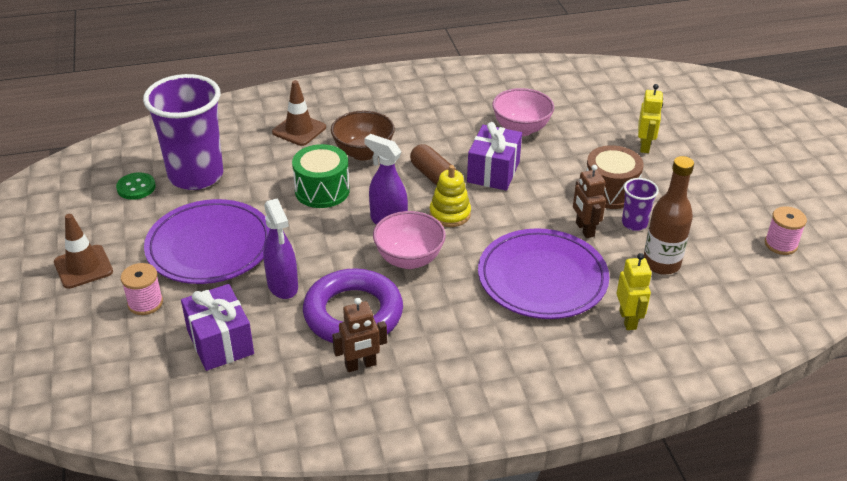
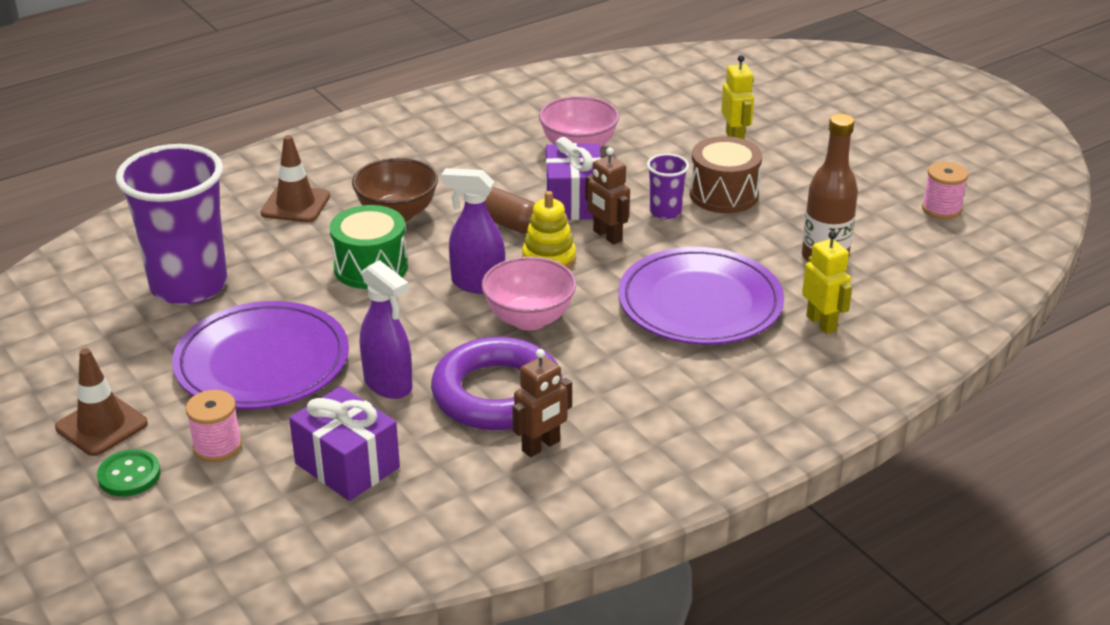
camera: 20 degrees left, 5 degrees down
green button [116,172,156,200] -> green button moved to [97,450,161,496]
brown robot [573,165,606,238] -> brown robot moved to [585,148,630,245]
purple cup [622,178,659,231] -> purple cup moved to [647,154,689,220]

